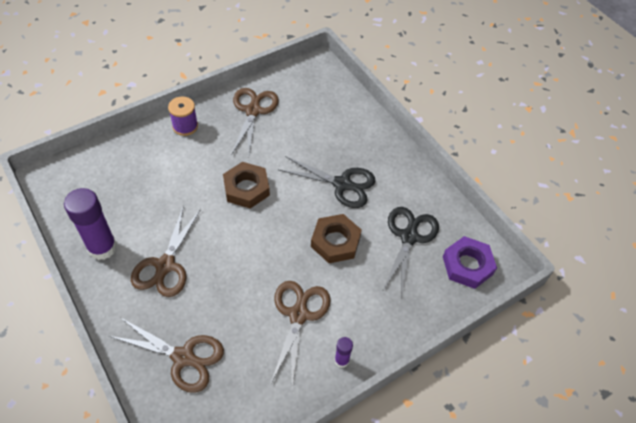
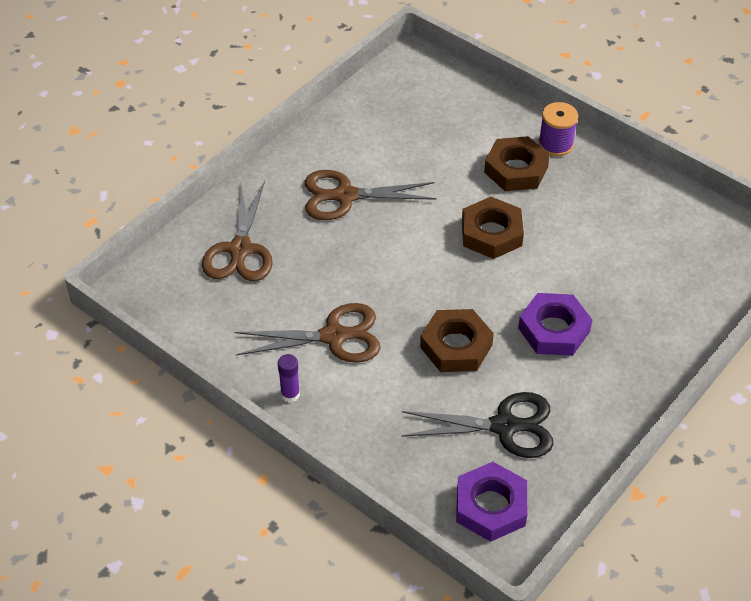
camera: 75 degrees right, 5 degrees down
purple glue stick [64,188,117,260] -> none
brown scissors [231,88,279,155] -> none
black scissors [279,156,376,208] -> purple nut [518,293,592,356]
none -> brown nut [484,136,550,191]

